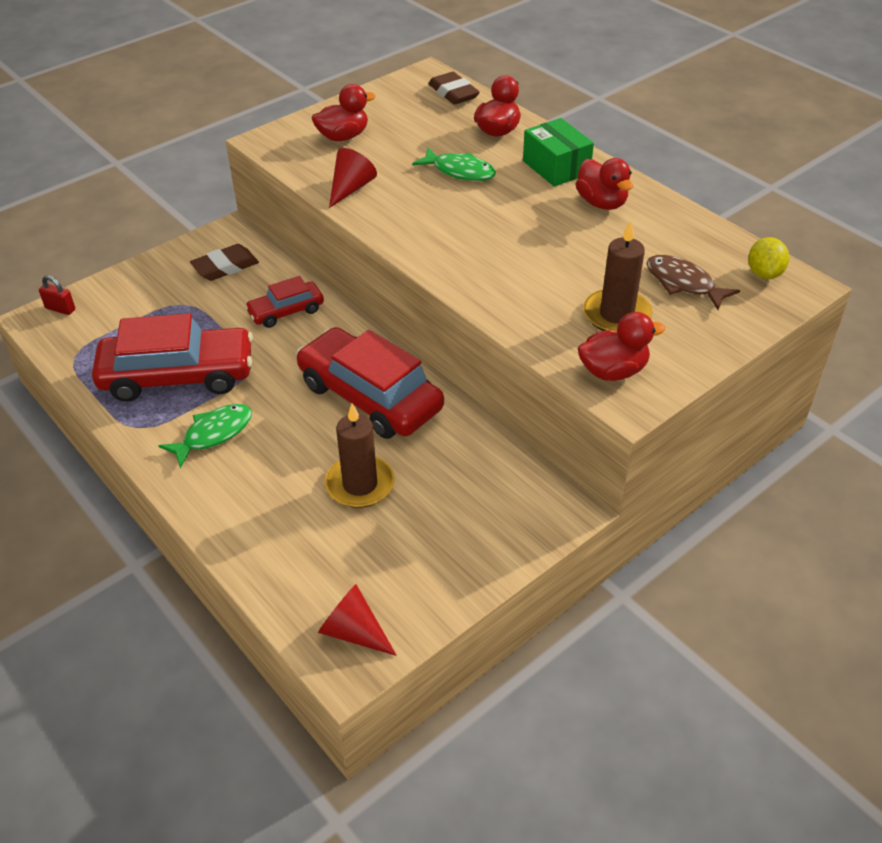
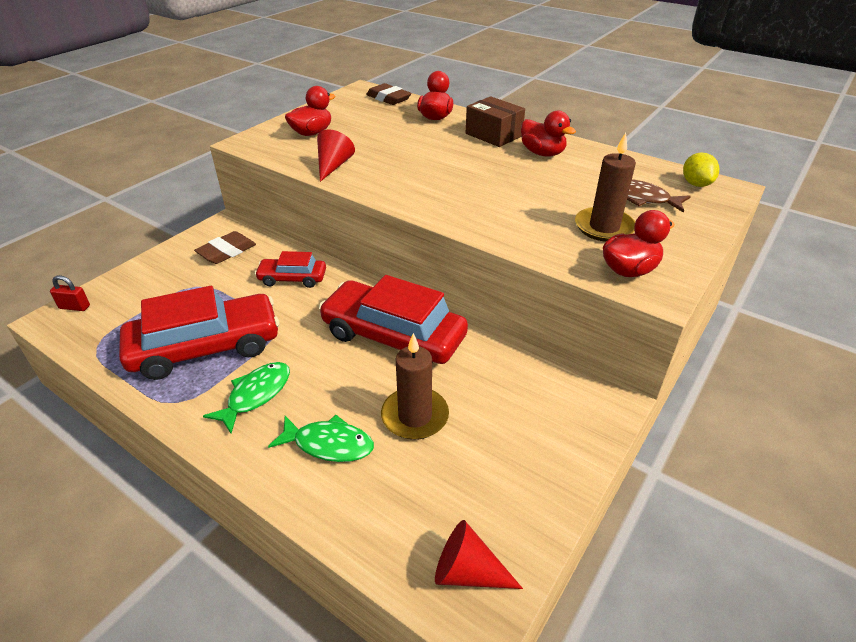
camera: 15 degrees left, 5 degrees down
red car [245,276,324,328] -> red car turned 45 degrees clockwise [255,251,326,288]
green fish [412,148,496,181] -> green fish moved to [268,415,374,462]
green box [523,118,594,187] -> brown box [466,96,525,147]

